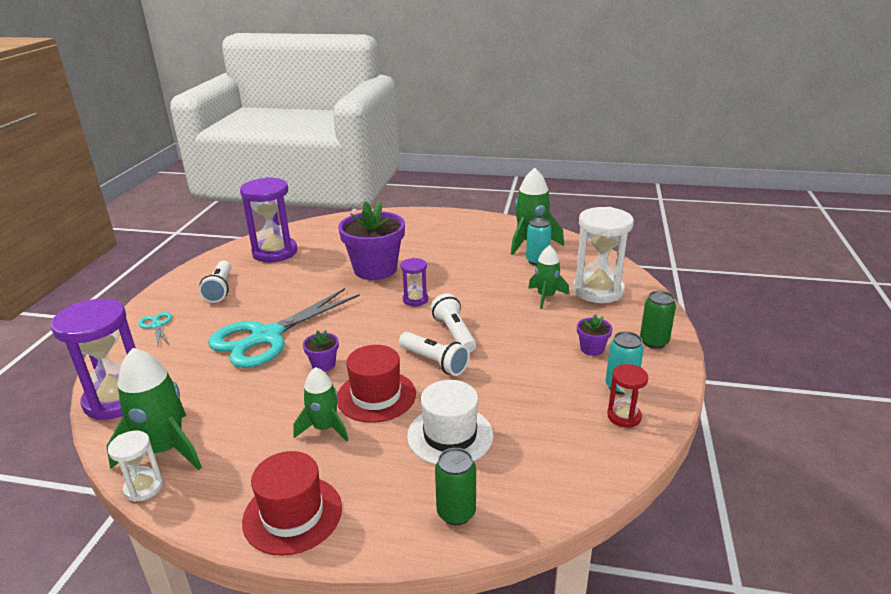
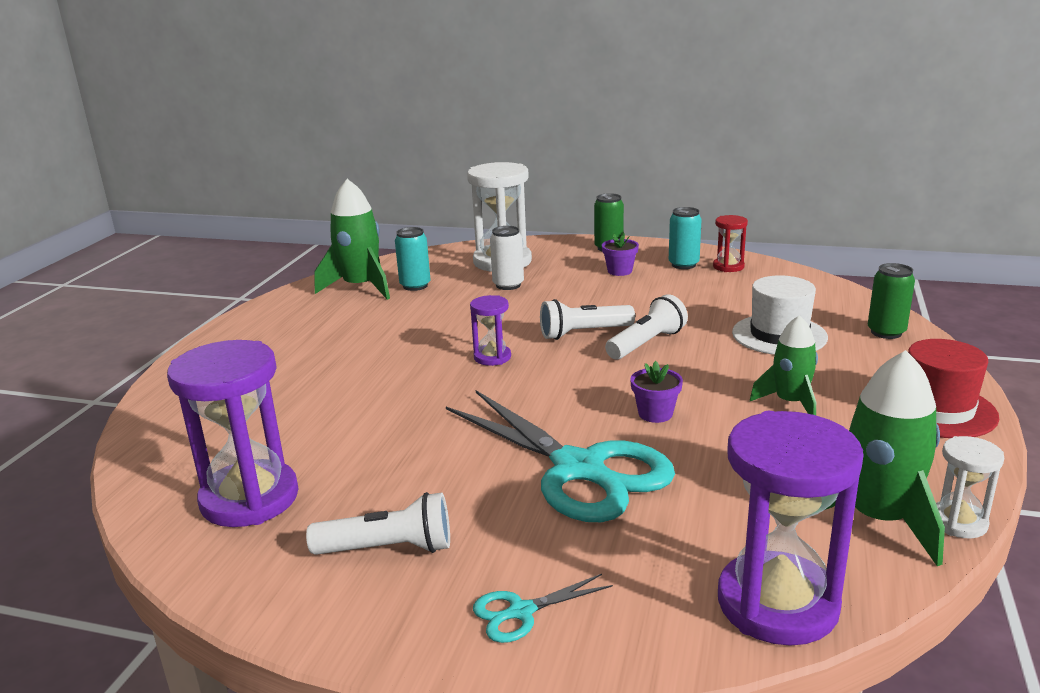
camera: 85 degrees left, 5 degrees down
red hat [337,345,416,423] -> none
purple flower pot [338,201,405,280] -> none
green rocket [528,245,569,309] -> white can [490,226,524,290]

